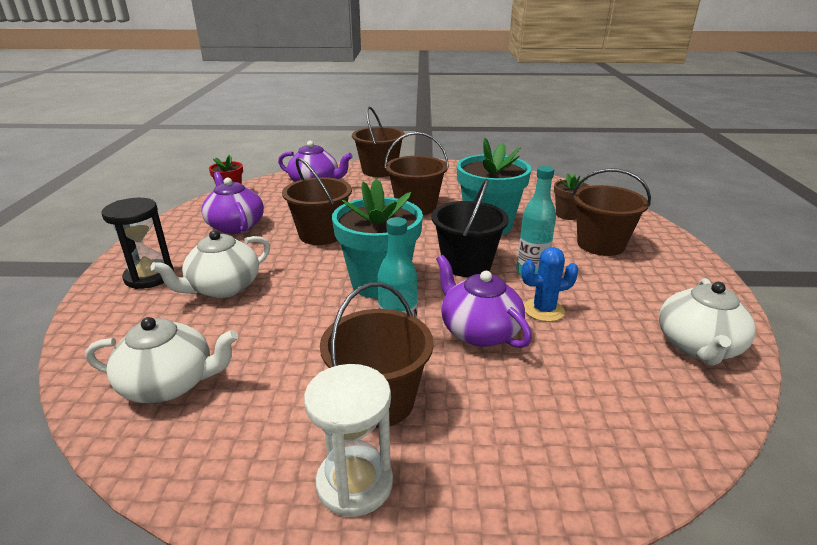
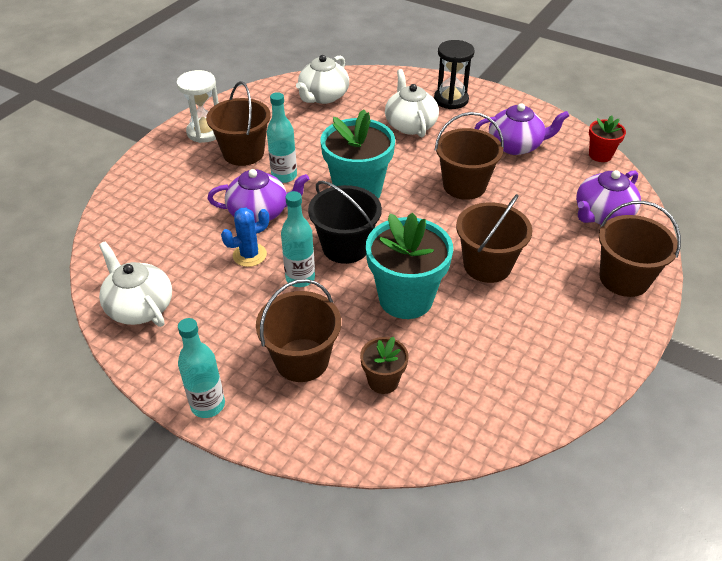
camera: 120 degrees right, 15 degrees up
blue cactus [522,247,579,322] -> blue cactus turned 45 degrees clockwise [221,208,269,267]
none -> turquoise bottle [178,318,225,418]

